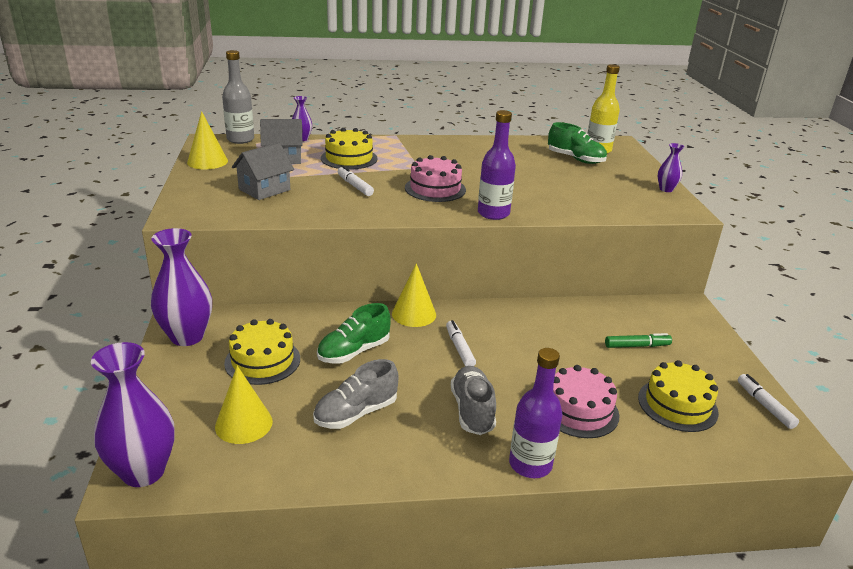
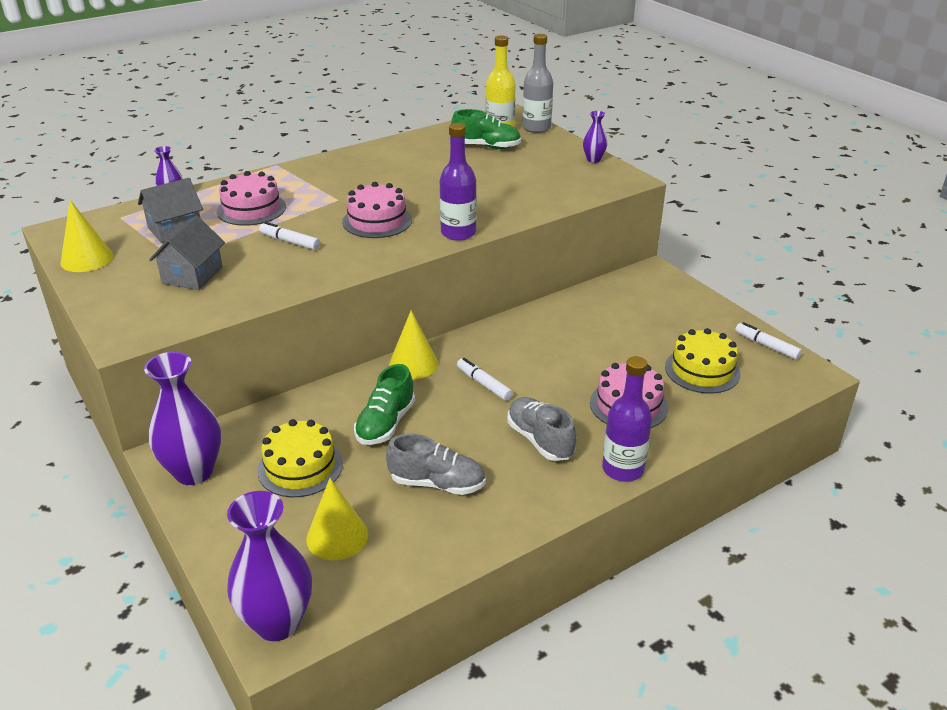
camera: 25 degrees left, 5 degrees up
grey bottle [222,50,254,144] -> grey bottle moved to [522,34,553,133]
grey shoe [313,359,398,429] -> grey shoe turned 105 degrees counterclockwise [386,434,486,495]
yellow cake [321,128,378,170] -> pink cake [217,171,286,226]
green marker [605,333,672,348] -> none

